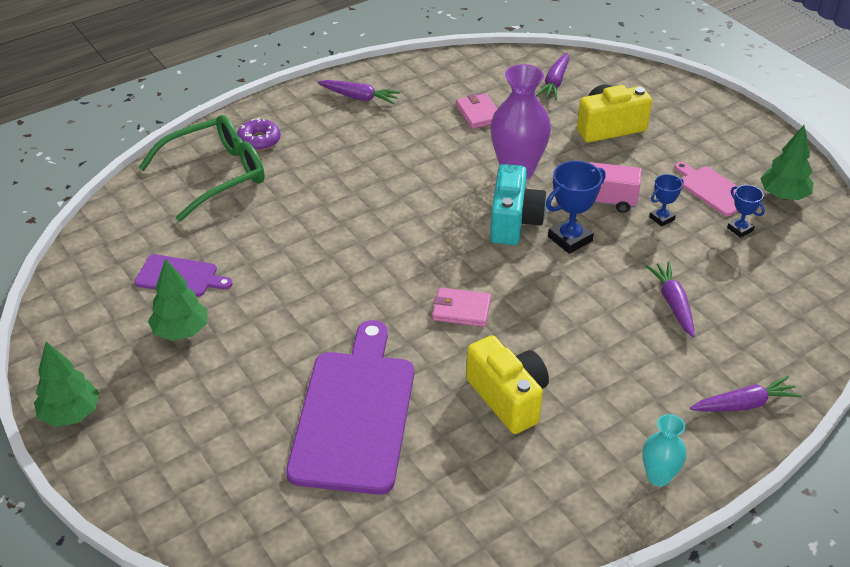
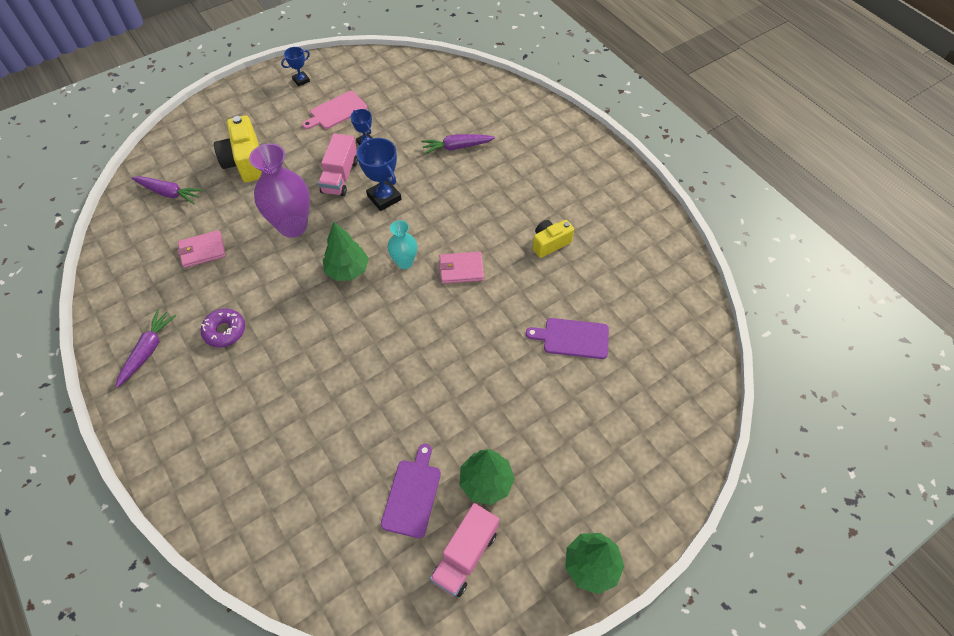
camera: 90 degrees left, 15 degrees up
green glasses [139,115,265,222] -> none
purple donut [237,118,281,151] -> purple donut moved to [201,309,245,348]
purple cutting board [286,320,414,495] -> purple cutting board [526,318,609,359], size x0.49
pink wallet [432,287,491,327] -> pink wallet turned 75 degrees clockwise [439,252,484,284]
yellow camera [466,335,549,434] -> yellow camera [533,220,574,258], size x0.63
turquoise camera [490,164,547,245] -> none
turquoise vase [642,414,687,486] -> turquoise vase moved to [388,220,417,269]
purple carrot [690,376,802,412] -> none
blue trophy [727,185,765,238] -> blue trophy moved to [281,47,310,86]
green tree [760,125,813,200] -> green tree moved to [323,222,369,281]
none -> pink truck [430,503,499,597]

